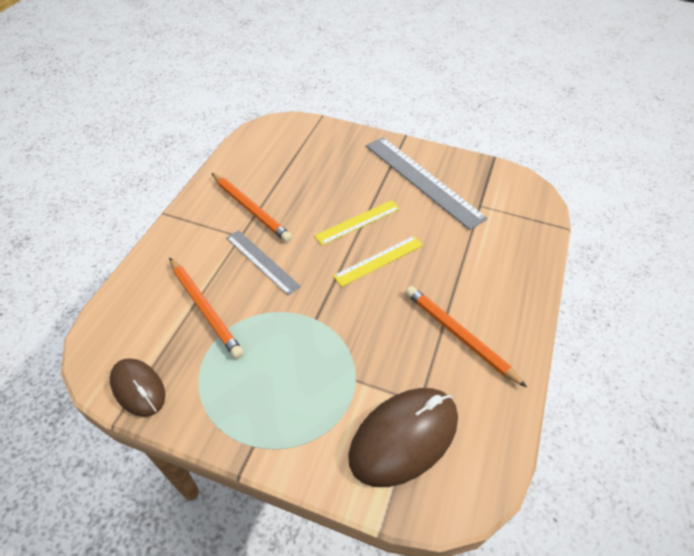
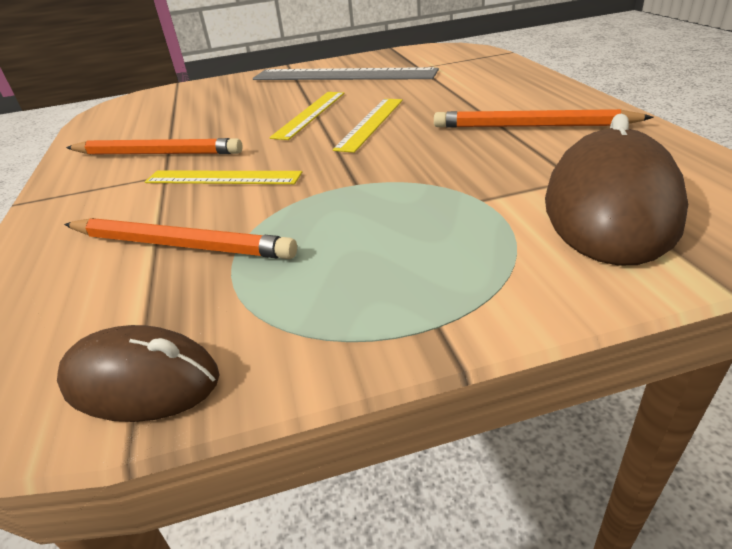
camera: 30 degrees left, 15 degrees down
grey ruler [226,230,301,295] -> yellow ruler [145,170,302,184]

